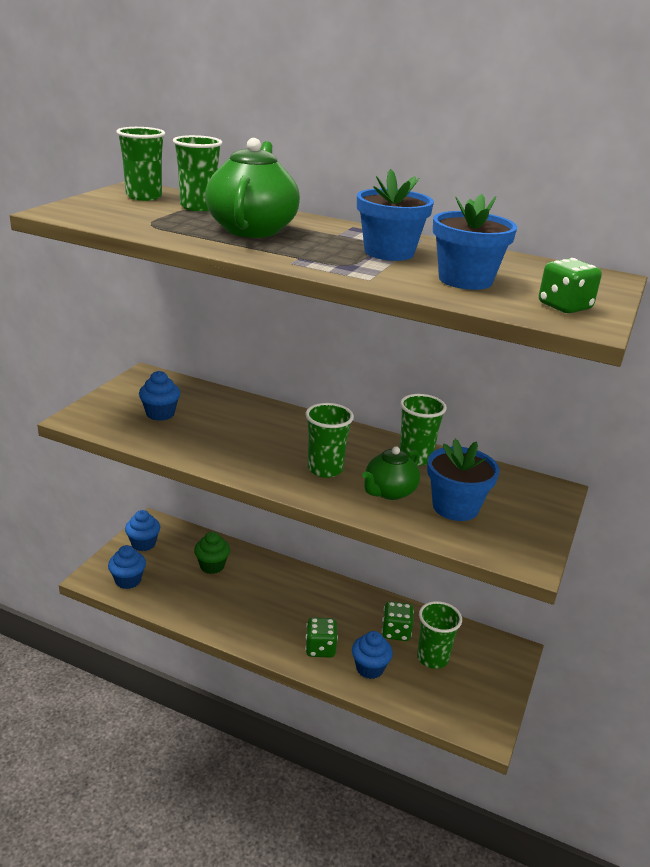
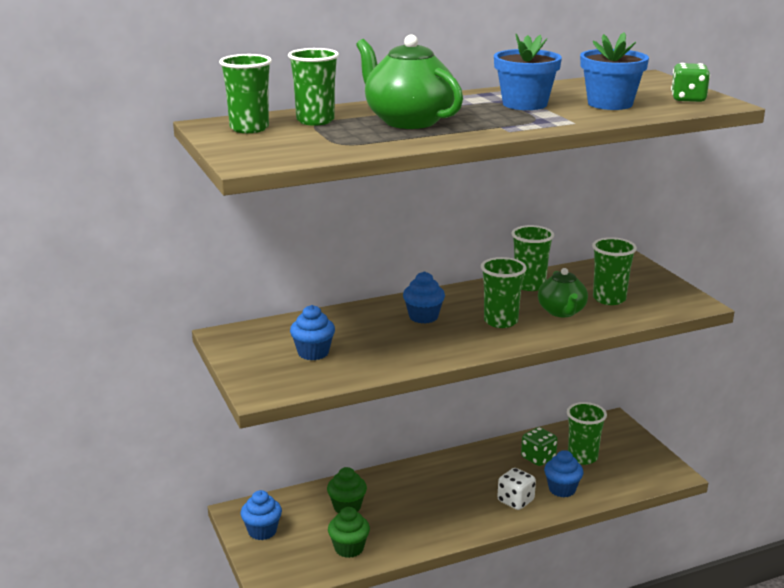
camera: 45 degrees left, 5 degrees down
blue cupcake [108,545,146,589] -> blue cupcake moved to [403,271,445,324]
green dice [305,618,338,658] -> white dice [497,468,536,510]
blue flower pot [427,439,500,521] -> green cup [592,237,637,305]
none -> green cupcake [328,507,370,558]

